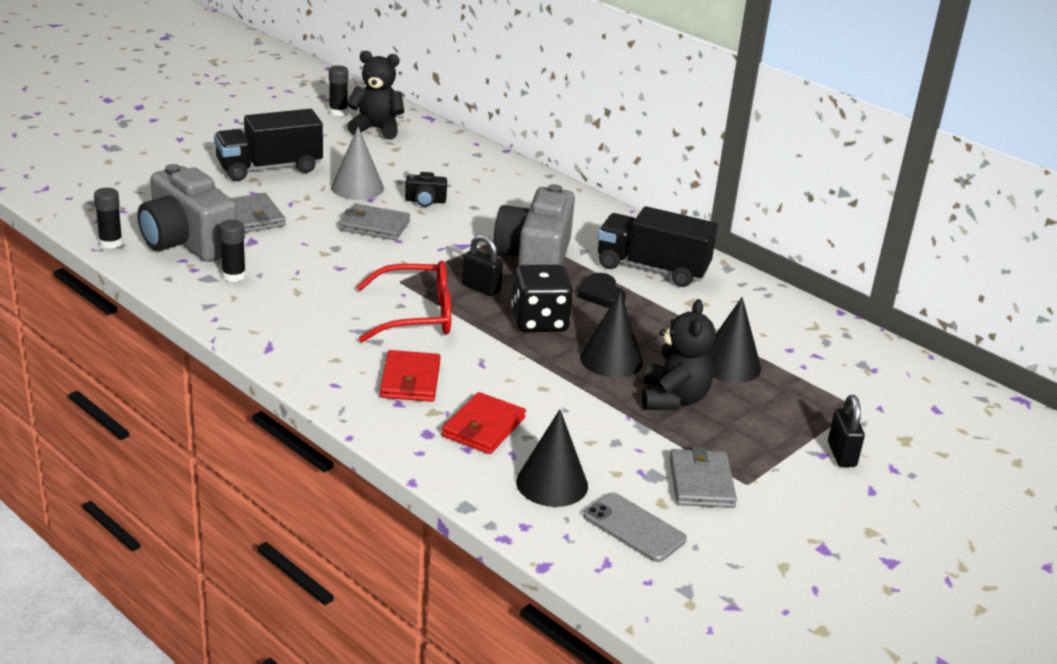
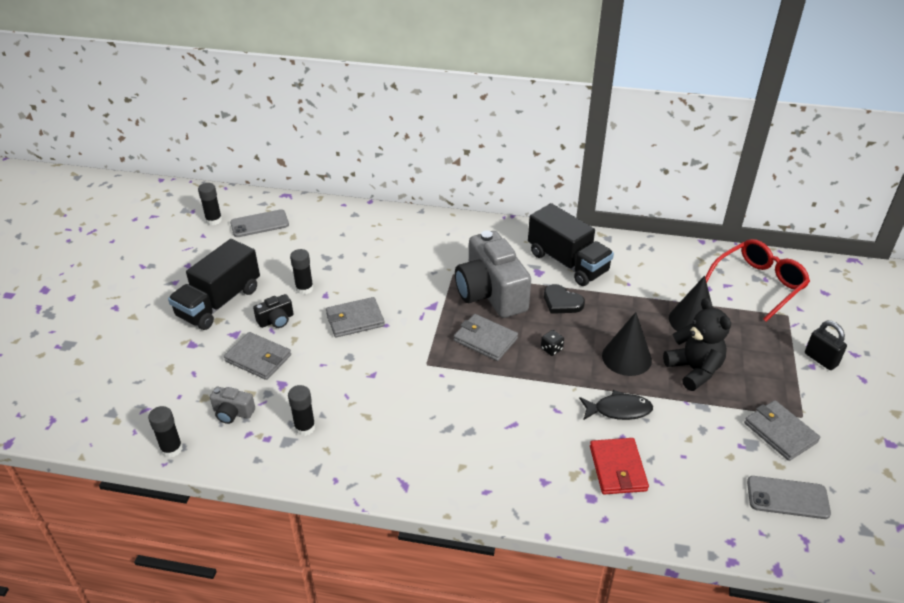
camera: 30 degrees left, 10 degrees up
grey camera [137,164,237,262] -> grey camera [210,387,255,424], size x0.43
grey cone [331,127,384,200] -> black glue stick [290,249,313,295]
black teddy bear [346,51,404,139] -> grey phone [230,209,289,237]
red glasses [356,260,451,342] -> red glasses moved to [705,239,810,322]
red wallet [380,350,441,402] -> none
black camera [405,172,447,207] -> black camera moved to [253,294,294,328]
black padlock [462,234,503,296] -> grey wallet [454,314,518,361]
black dice [511,264,573,332] -> black dice [541,330,564,356], size x0.41
black cone [516,409,588,507] -> none
black truck [598,206,718,287] -> black truck turned 120 degrees counterclockwise [528,203,614,286]
none -> black fish [579,390,653,420]

